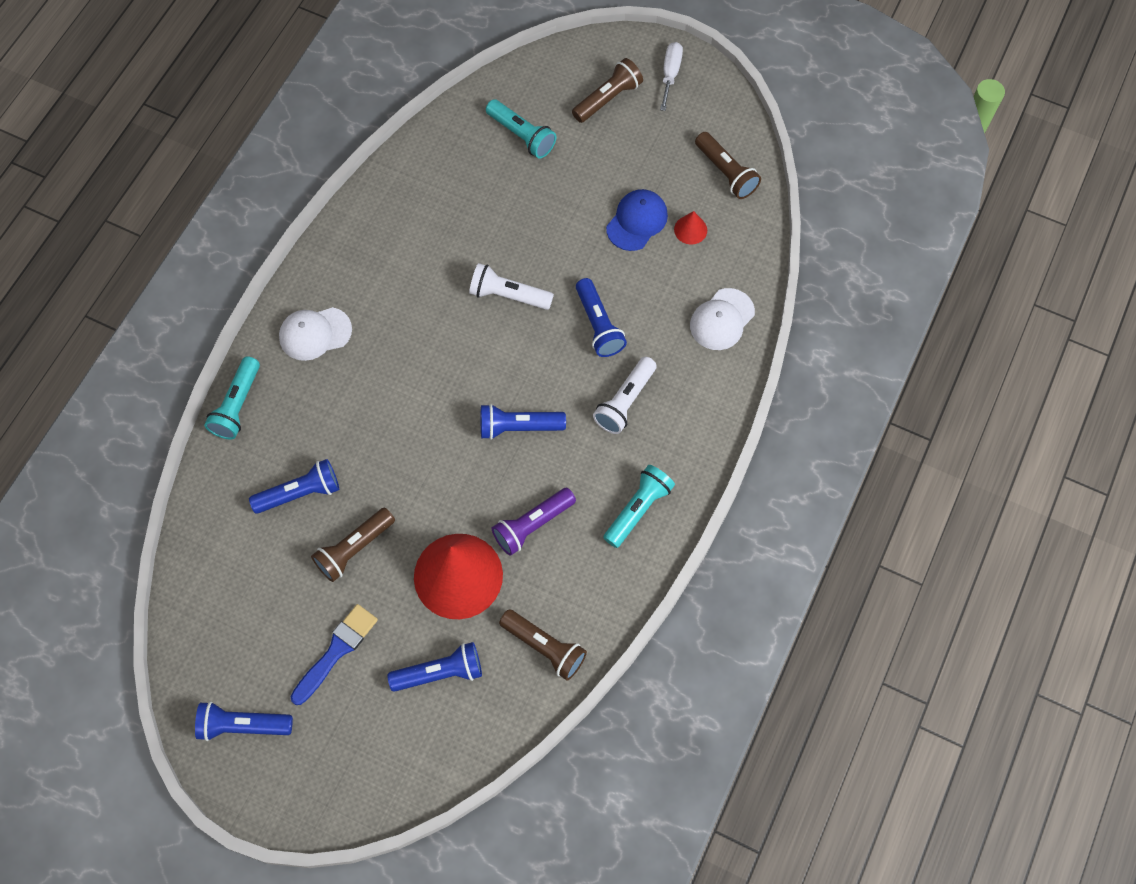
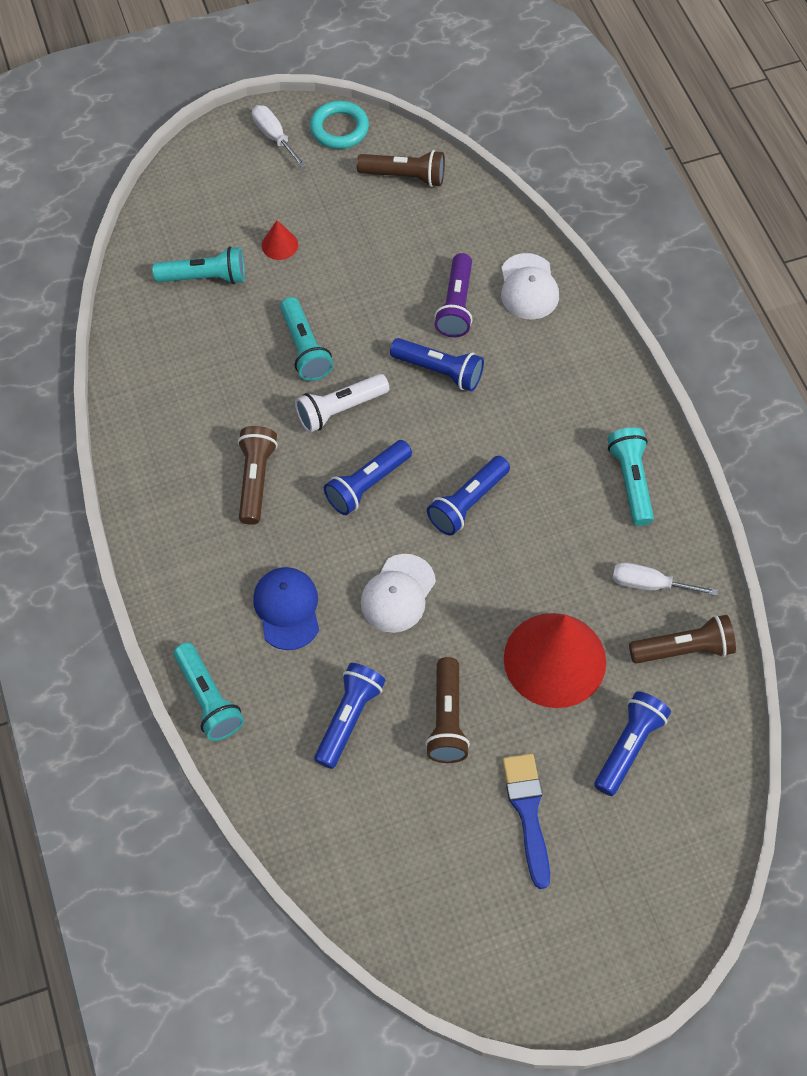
camera: 45 degrees left, 5 degrees down
blue flashlight [195,701,293,741] -> blue flashlight moved to [324,440,412,515]
white cap [279,307,352,361] -> white cap moved to [360,554,436,633]
purple flashlight [492,488,576,556] -> purple flashlight moved to [434,253,472,337]
brown flashlight [572,58,643,123] -> brown flashlight moved to [238,426,278,525]
white flashlight [593,357,657,434] -> none
blue cap [606,189,668,251] -> blue cap moved to [253,567,319,650]
red cone [674,211,707,245] -> red cone moved to [262,220,298,260]
none -> turquoise flashlight [280,297,333,381]
none -> turquoise ring [310,101,369,149]
none -> white screwdriver [612,563,718,596]

